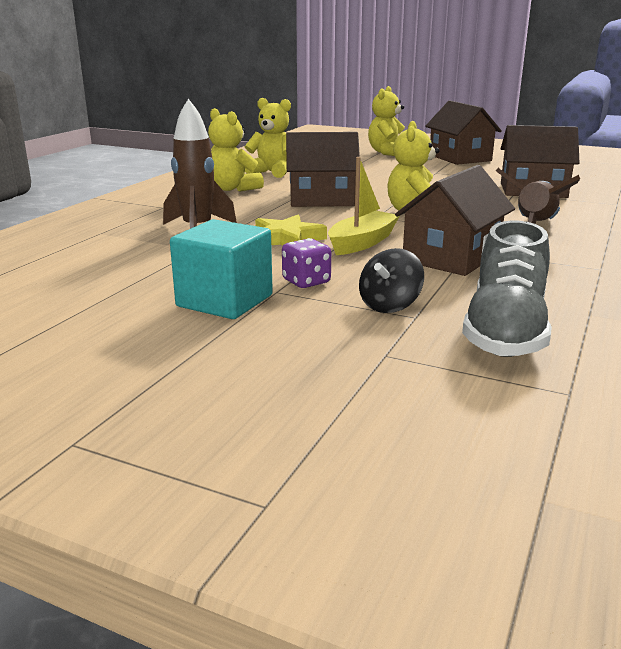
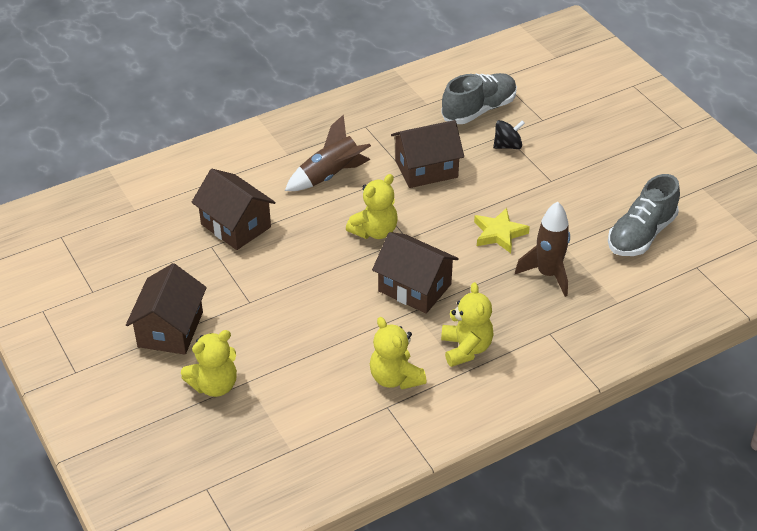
camera: 145 degrees left, 20 degrees up
turquoise cube [170,219,273,319] -> none
purple dice [282,238,331,288] -> none
yellow boat [328,157,400,255] -> none
none -> grey shoe [608,174,680,256]

